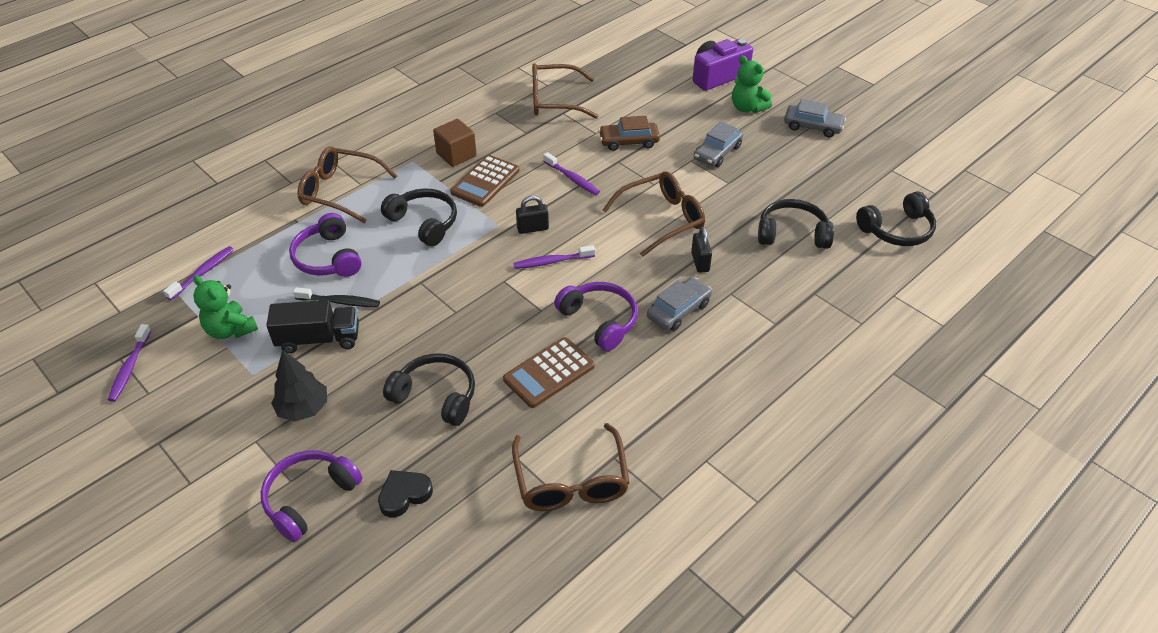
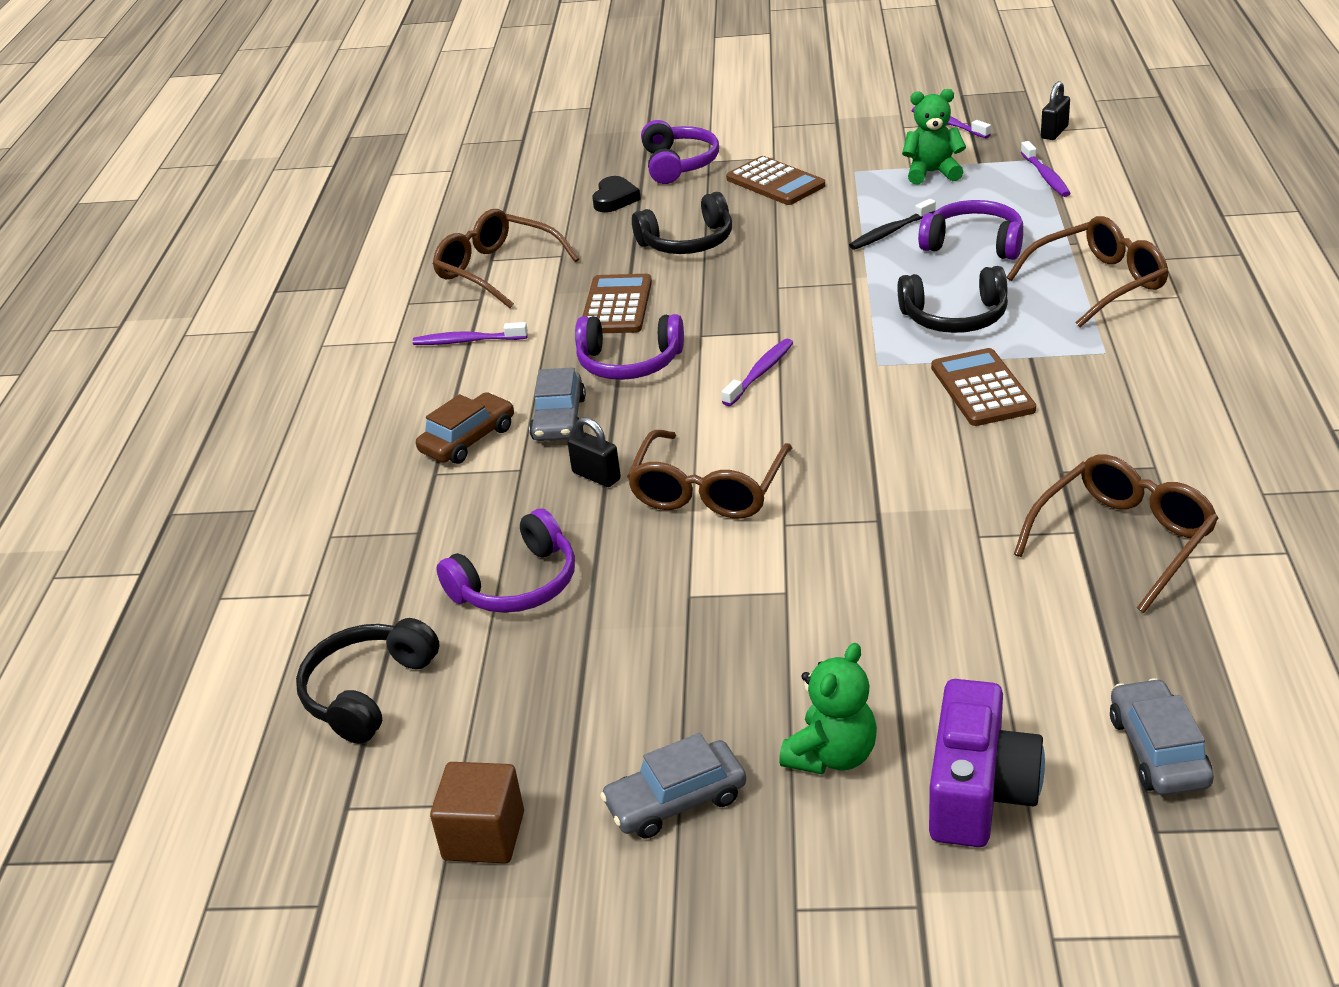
camera: 140 degrees right, 10 degrees down
black truck [266,300,359,353] -> none
black tree [271,350,327,422] -> brown calculator [726,156,825,205]
brown cube [433,119,477,167] -> brown cube moved to [430,762,524,864]
black padlock [516,196,549,234] -> black padlock moved to [1041,81,1070,140]
purple toothbrush [543,152,600,195] -> purple toothbrush moved to [413,322,528,345]
brown car [598,116,660,151] -> brown car moved to [416,392,514,464]
grey car [694,121,743,167] -> grey car moved to [1110,678,1214,795]
green teddy bear [732,56,772,113] -> green teddy bear turned 120 degrees clockwise [779,643,877,775]
black headphones [758,199,834,249] -> purple headphones [437,508,575,613]

